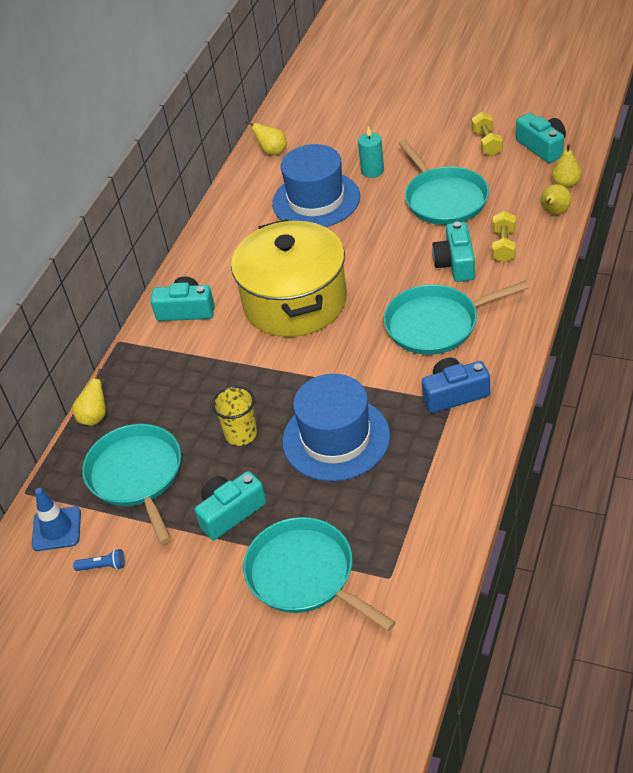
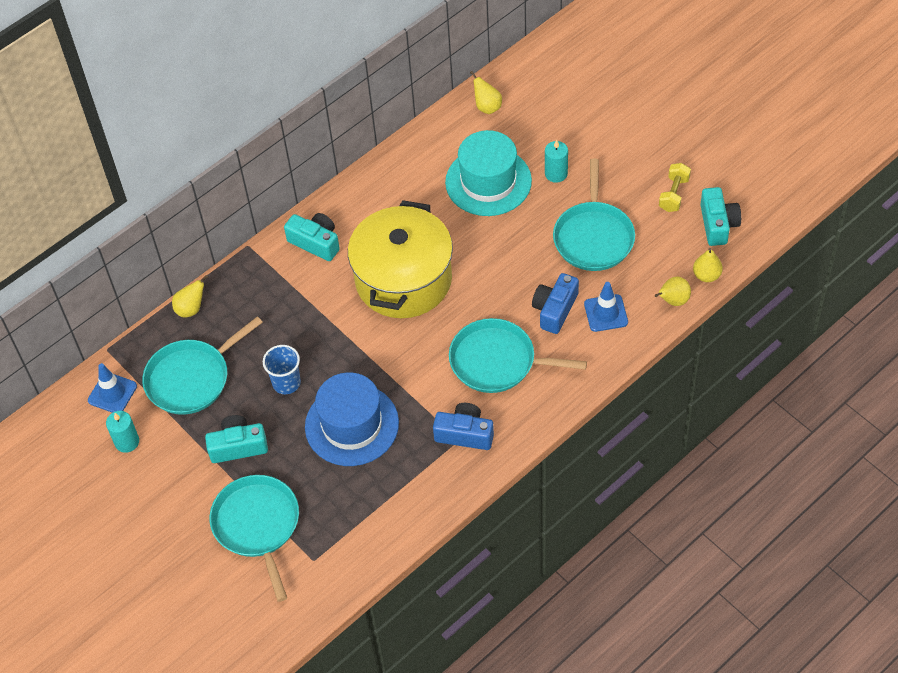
camera: 25 degrees right, 10 degrees up
blue flashlight [73,549,125,571] -> turquoise candle [106,411,139,453]
turquoise pan [82,424,181,544] -> turquoise pan turned 135 degrees counterclockwise [142,316,263,415]
yellow cup [212,386,257,446] -> blue cup [263,345,301,394]
blue hat [272,144,360,227] -> turquoise hat [445,130,532,216]
turquoise camera [432,222,475,282] -> blue camera [532,273,579,334]
yellow dumbbell [492,211,516,263] -> blue traffic cone [584,282,628,332]

